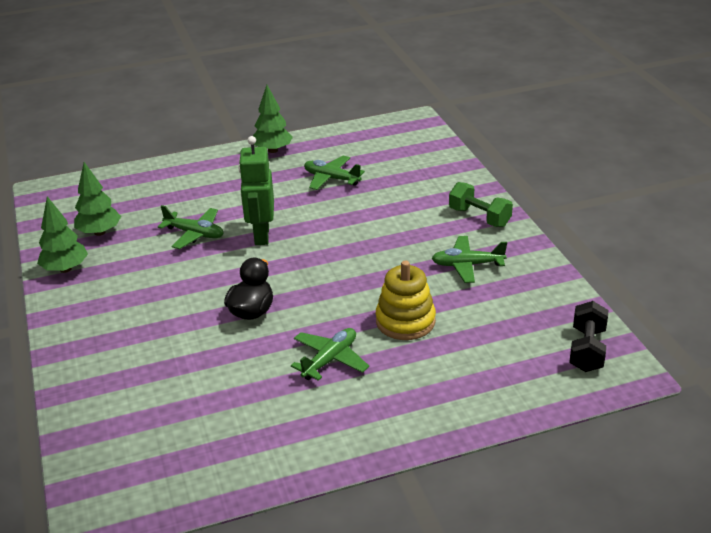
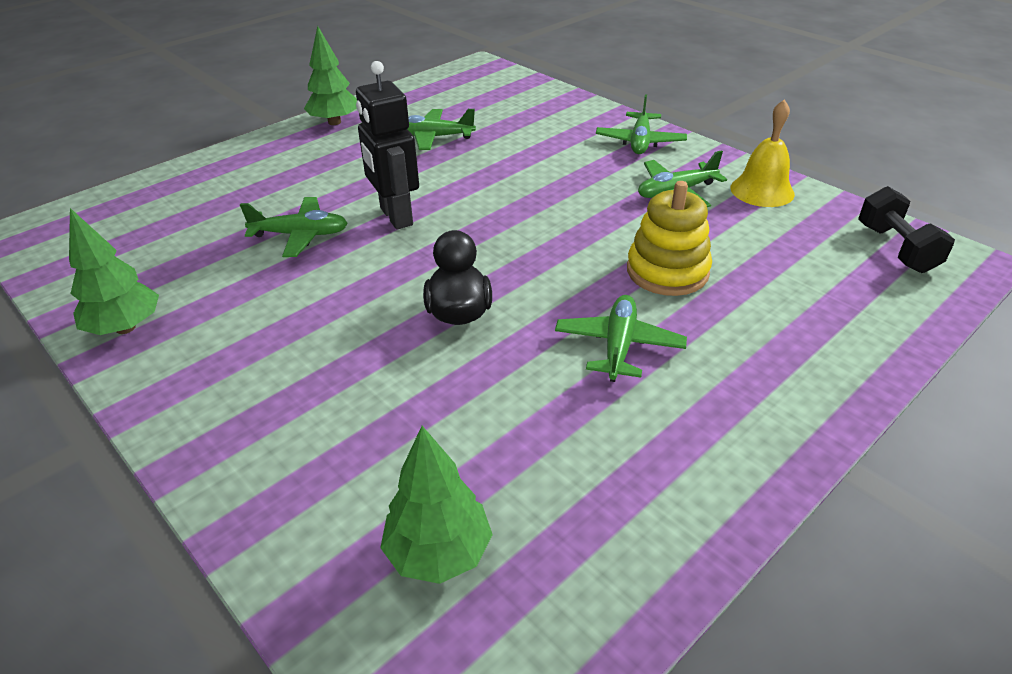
camera: 25 degrees left, 5 degrees up
green tree [74,162,121,236] -> green tree moved to [380,426,493,584]
green robot [238,136,274,245] -> black robot [356,61,419,229]
green dumbbell [449,182,513,227] -> green plane [596,94,687,154]
none -> yellow bell [731,100,795,207]

